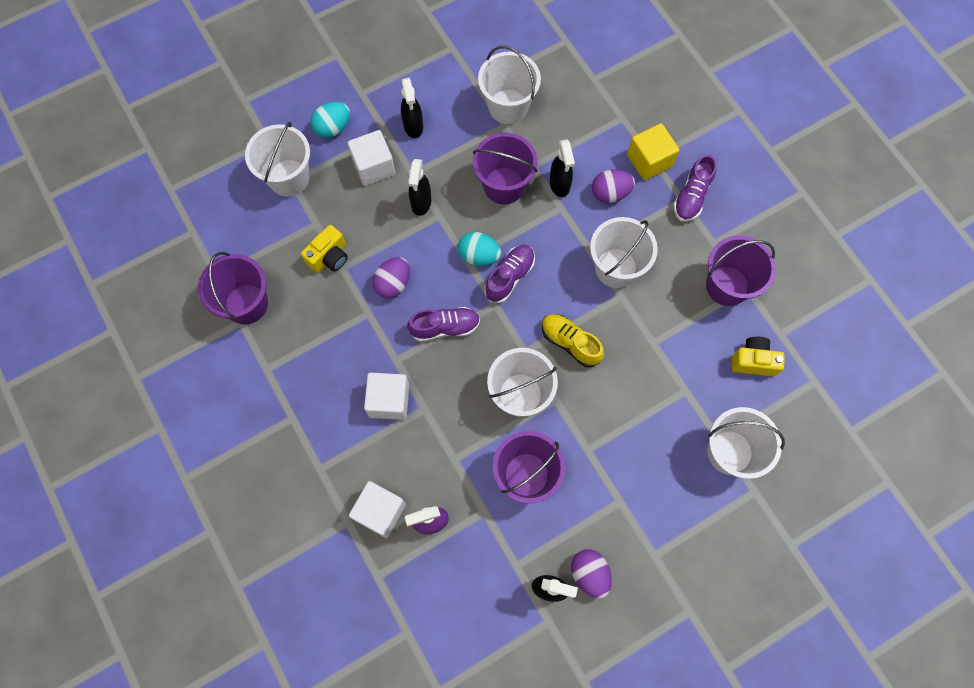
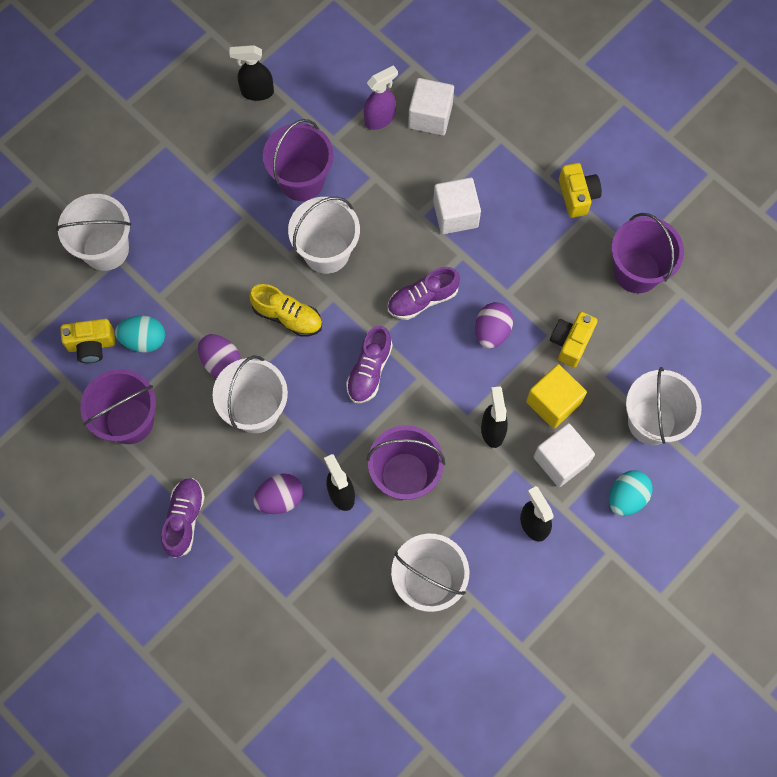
camera: 165 degrees right, 0 degrees up
turquoise egg [458,232,501,266] -> turquoise egg moved to [115,315,165,353]
purple egg [571,549,612,599] -> purple egg moved to [198,334,241,377]
yellow cube [627,123,679,180] -> yellow cube moved to [526,364,587,429]
none -> yellow camera [559,163,602,218]

